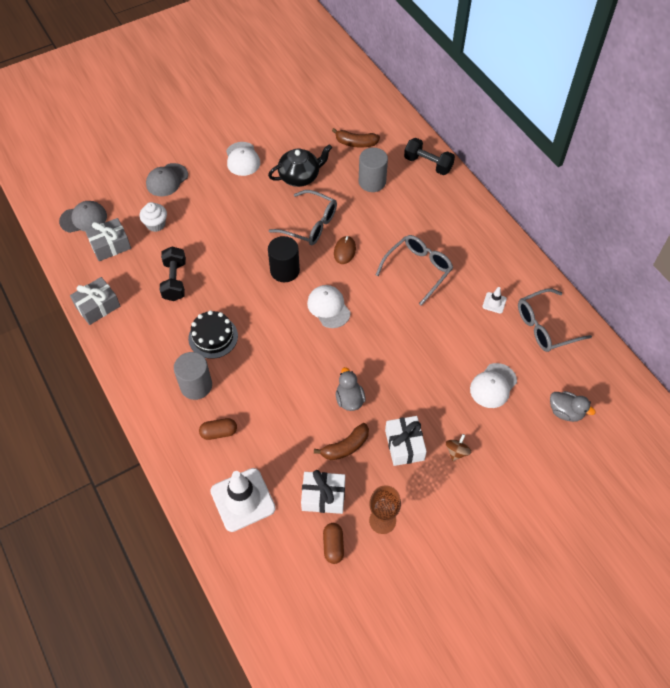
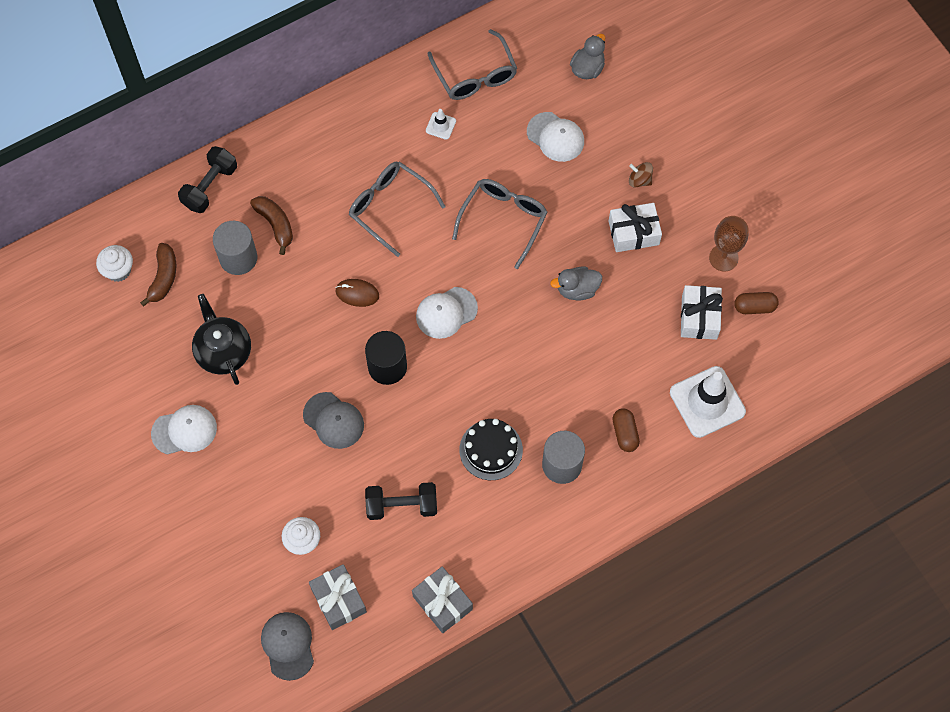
camera: 90 degrees left, 10 degrees up
grey cap [146,163,188,196] -> grey cap moved to [303,392,364,449]
grey glasses [269,190,337,245] -> grey glasses moved to [452,179,548,269]
brown banana [314,423,369,460] -> brown banana moved to [250,196,293,255]
none -> white cupcake [96,245,133,282]

